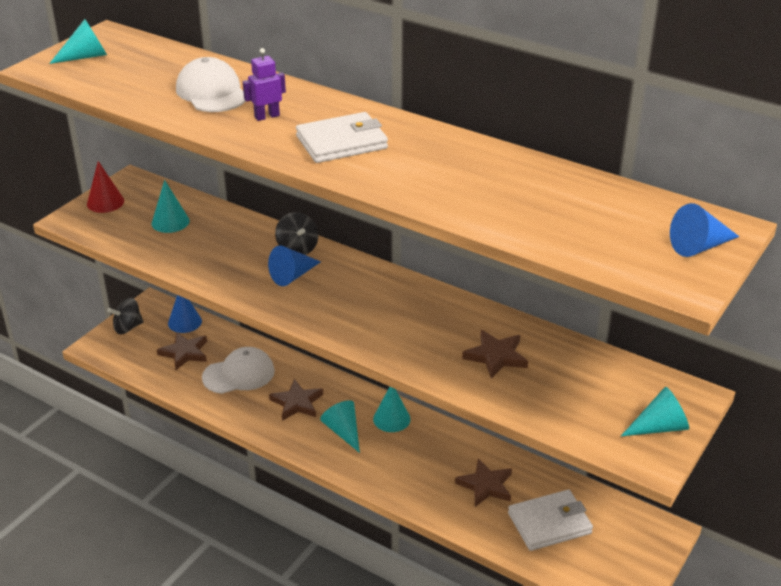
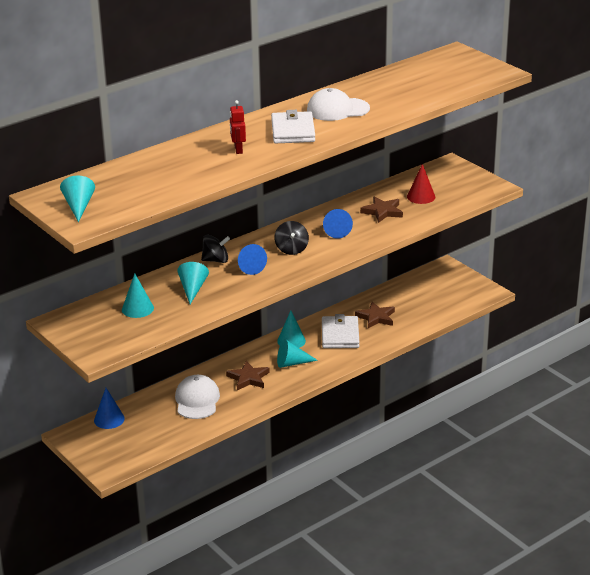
camera: 70 degrees left, 5 degrees down
red cone [87,161,124,213] -> red cone moved to [407,164,435,204]
black spinning top [107,298,144,334] -> black spinning top moved to [274,221,309,255]
brown star [157,332,207,370] -> none
white cap [176,57,246,112] -> white cap moved to [307,88,370,121]
purple robot [243,48,286,121] -> red robot [230,100,246,154]
white wallet [508,490,593,551] -> white wallet moved to [322,314,359,348]
turquoise cone [621,387,689,436] -> turquoise cone moved to [177,262,209,304]
blue cone [670,203,739,257] -> blue cone moved to [323,209,353,239]

